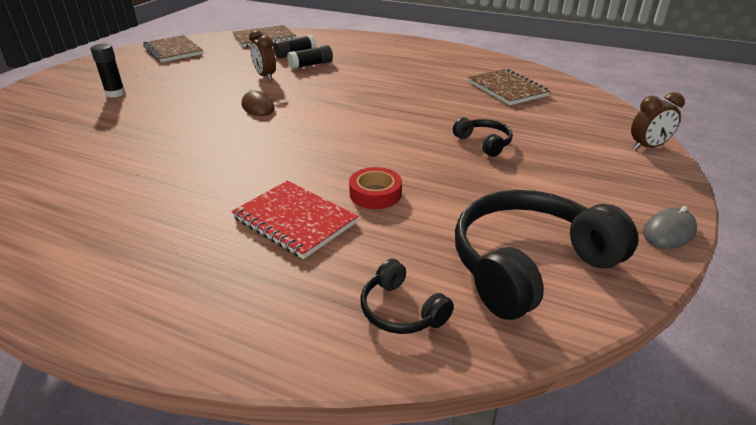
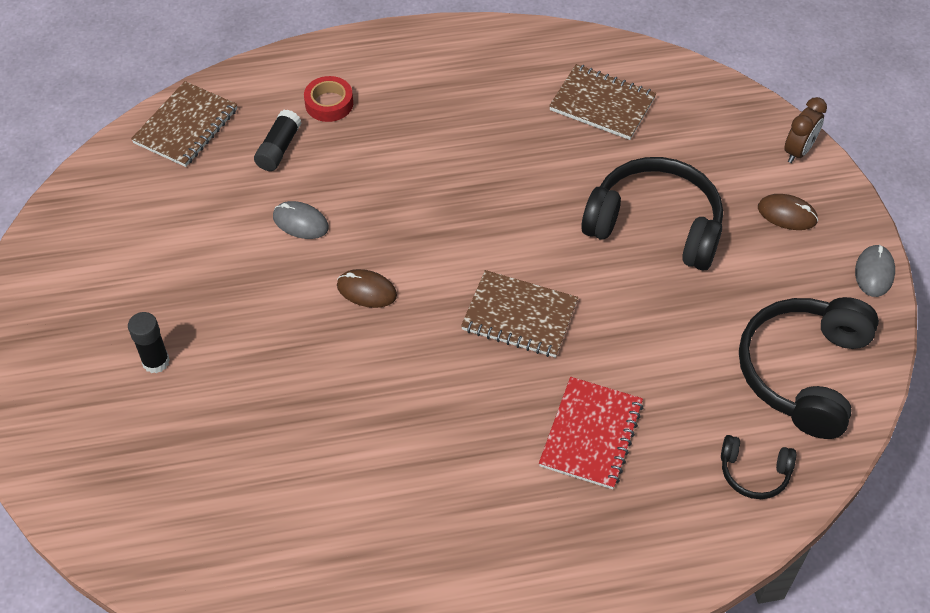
camera: 35 degrees left, 20 degrees up
brown notebook [143,35,203,62] -> brown notebook moved to [461,270,578,358]
red notebook [231,180,358,259] -> red notebook turned 75 degrees counterclockwise [539,377,643,489]
brown clock [249,30,276,80] -> grey mouse [273,201,329,239]
black glue stick [287,45,333,69] -> none
red tape [349,167,402,209] -> red tape moved to [304,76,353,122]
black headphones [453,117,513,157] -> black headphones [581,157,723,270], size x2.09
none -> brown mouse [758,194,818,230]

